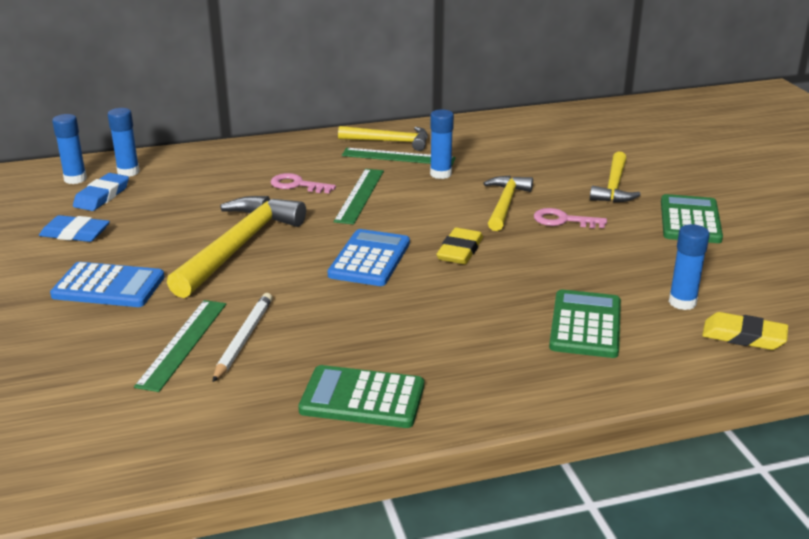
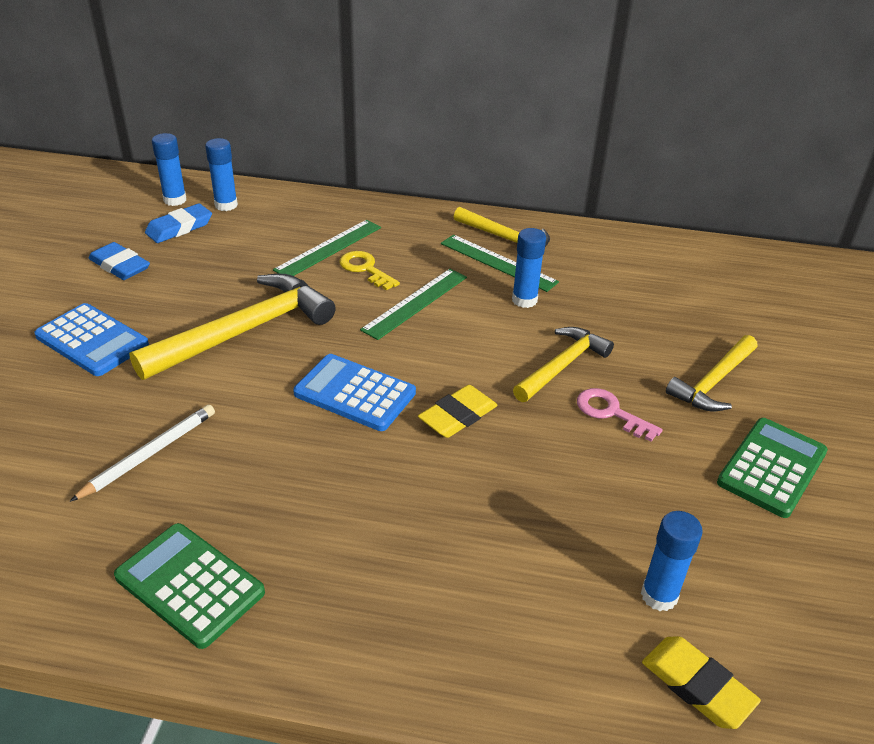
camera: 25 degrees right, 10 degrees up
green ruler [134,300,226,392] -> green ruler moved to [273,220,381,276]
pink key [270,173,336,193] -> yellow key [340,251,400,291]
blue calculator [328,229,410,286] -> blue calculator turned 105 degrees counterclockwise [293,354,416,431]
green calculator [549,290,621,358] -> none

